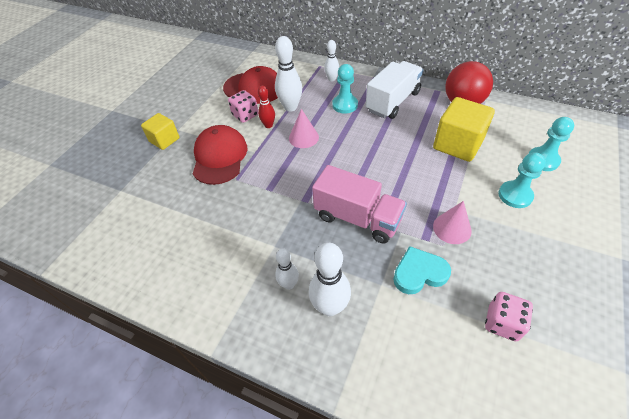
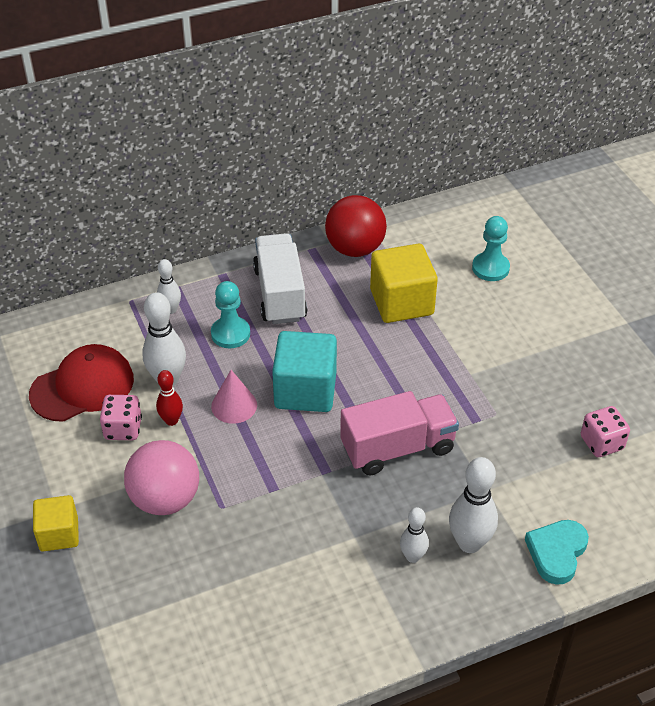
camera: 50 degrees left, 5 degrees down
red cap [193,125,247,185] -> pink ball [124,440,199,515]
turquoise heart [393,246,451,294] -> turquoise heart moved to [525,520,589,585]
pink cone [433,201,472,244] -> none
turquoise pawn [498,152,546,208] -> none
none -> turquoise cube [272,331,337,412]

